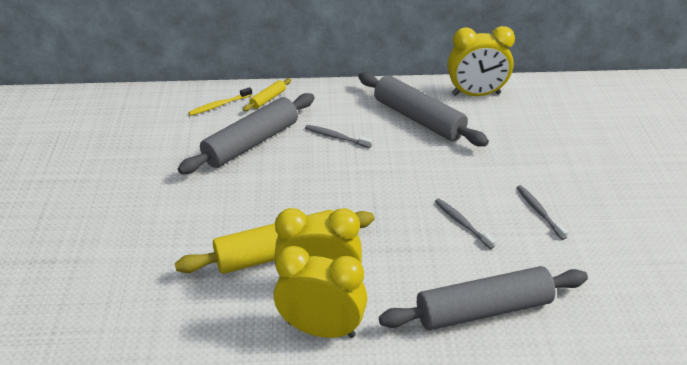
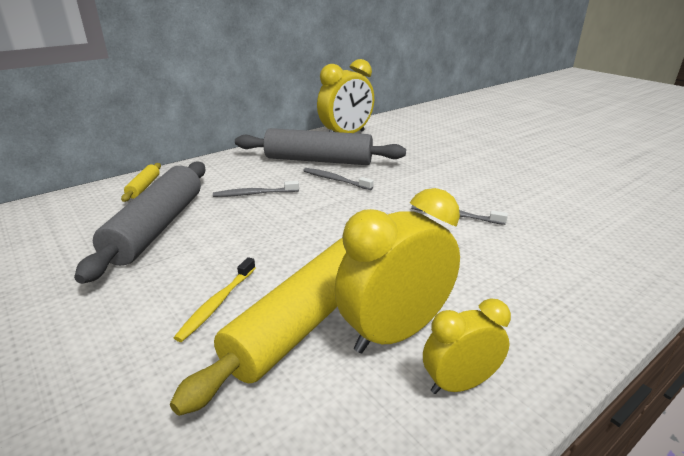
camera: 35 degrees left, 10 degrees down
yellow toothbrush [188,87,252,116] -> yellow toothbrush moved to [174,257,256,342]
yellow clock [274,246,367,338] -> yellow clock [423,298,511,394], size x0.58
grey rolling pin [379,266,588,330] -> none
grey toothbrush [516,185,568,240] -> grey toothbrush moved to [303,168,374,190]

